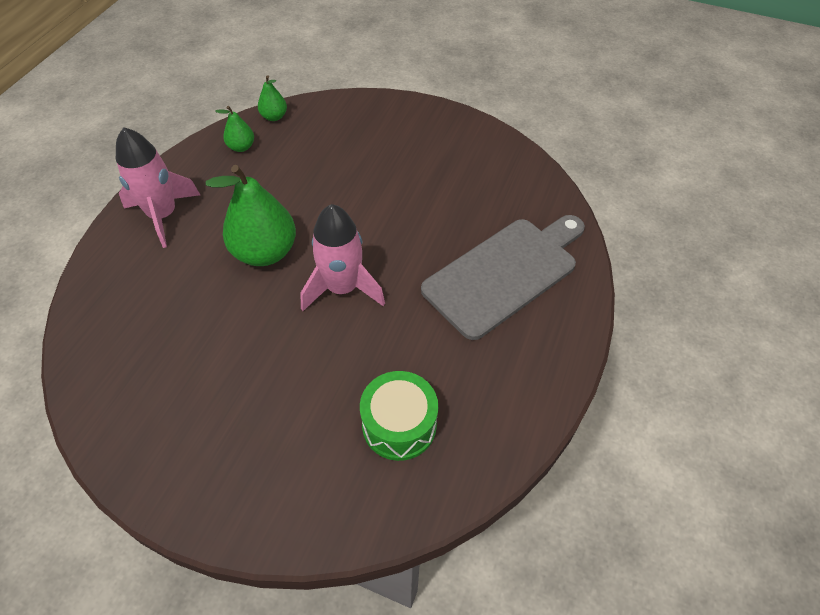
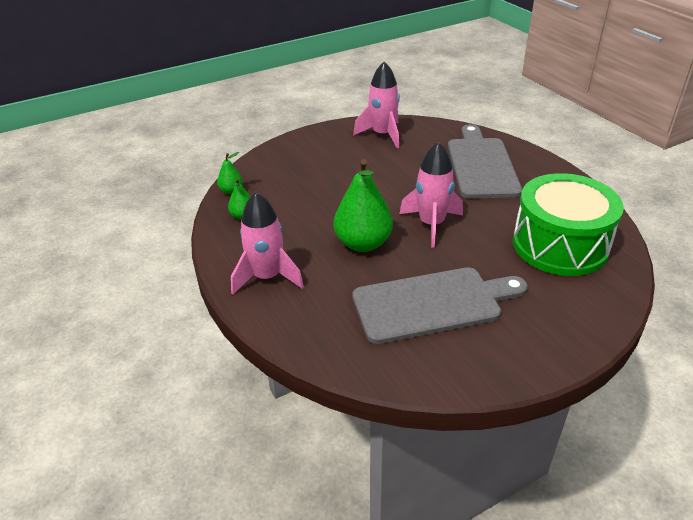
camera: 50 degrees left, 15 degrees down
green drum [360,371,438,461] -> green drum [513,173,624,276], size x1.75
none -> grey cutting board [352,267,528,344]
none -> pink rocket [353,62,400,149]

